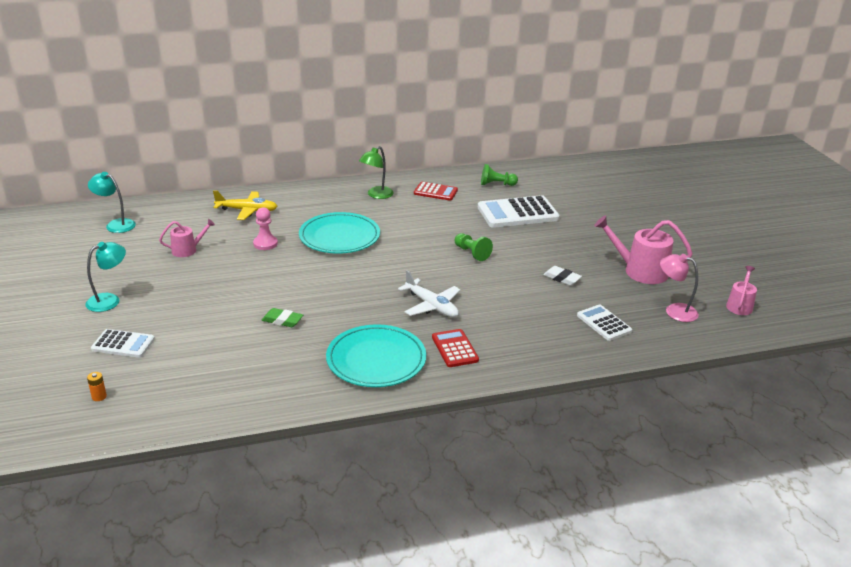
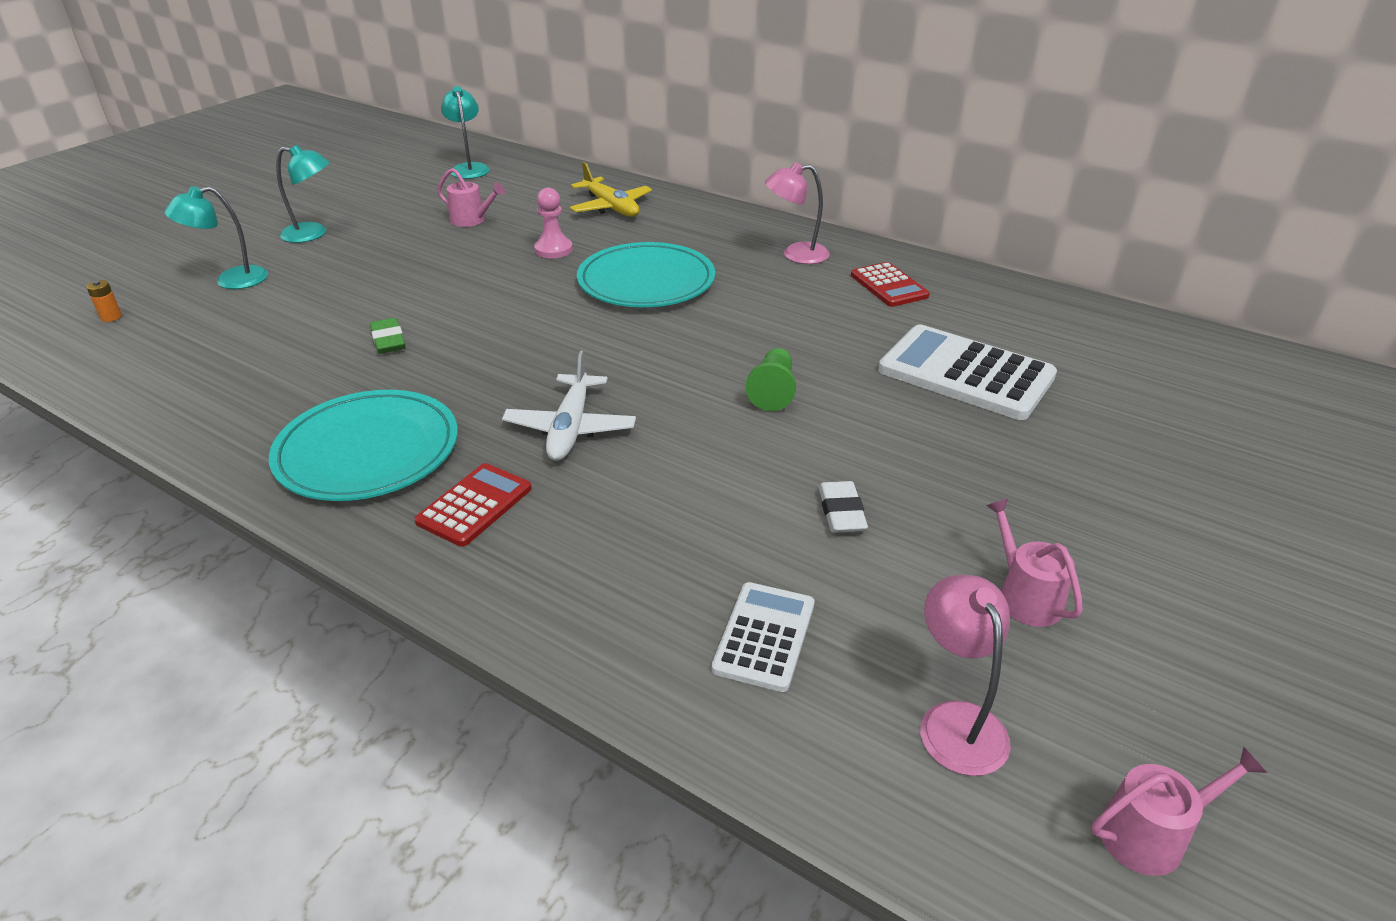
camera: 50 degrees right, 5 degrees up
white calculator [91,329,155,358] -> turquoise lamp [164,186,268,289]
green lamp [359,146,394,199] -> pink lamp [765,162,830,264]
green pawn [481,164,518,186] -> none
pink watering can [594,215,693,284] -> pink watering can [986,499,1083,627], size x0.57

